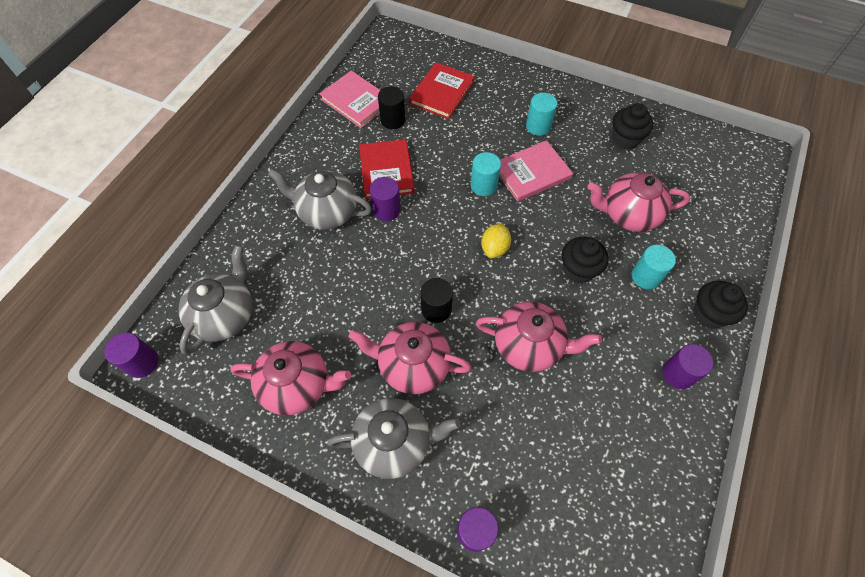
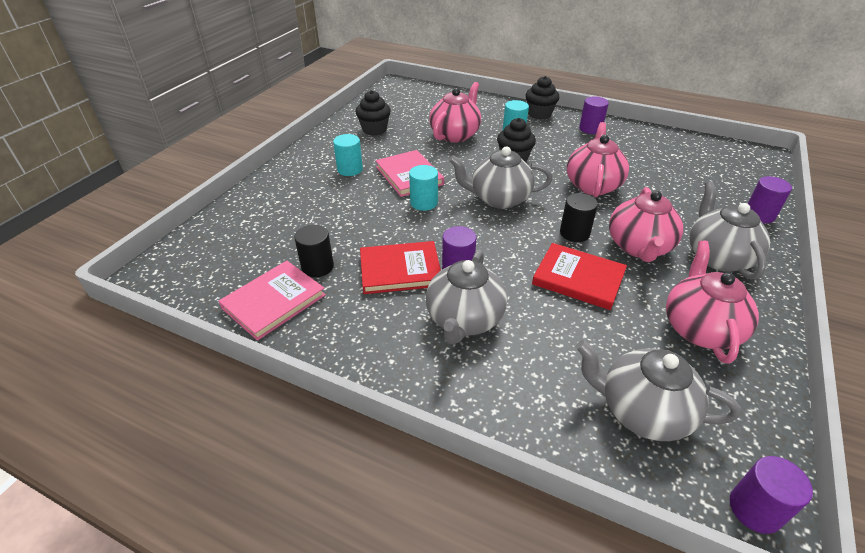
camera: 90 degrees left, 20 degrees down
red book [409,62,475,119] -> red book moved to [532,243,627,310]
yellow lemon [481,224,511,258] -> grey teapot [449,146,553,209]
pink teapot [588,172,690,232] -> pink teapot turned 150 degrees counterclockwise [429,82,481,143]

